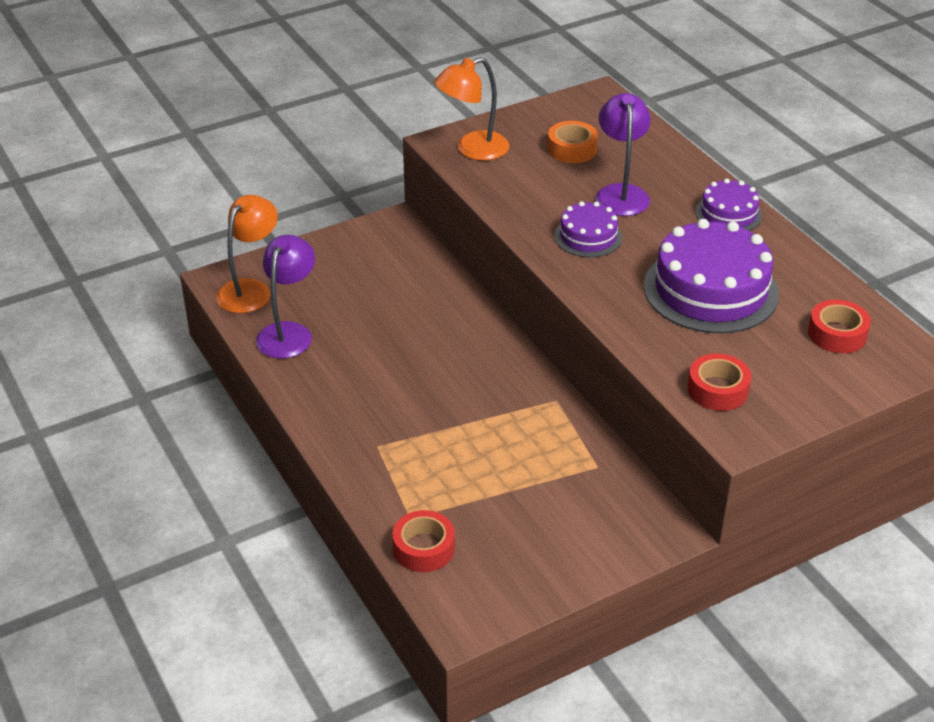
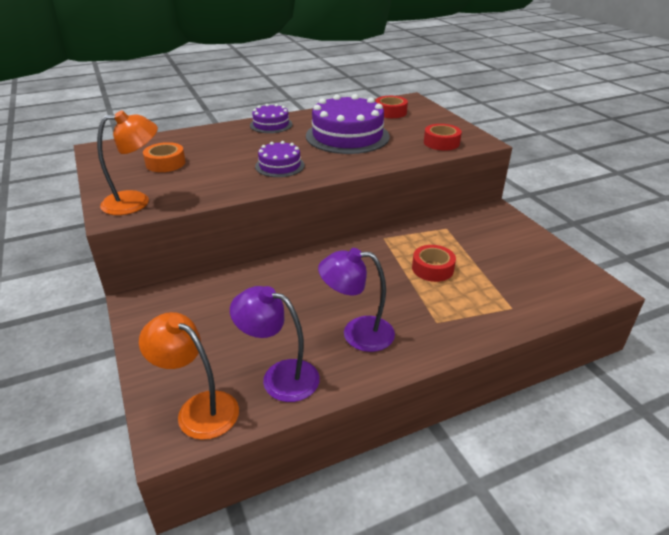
camera: 85 degrees left, 5 degrees down
red tape [392,510,455,572] -> red tape moved to [412,245,456,282]
orange lamp [434,57,510,161] -> orange lamp turned 90 degrees counterclockwise [97,110,158,215]
purple lamp [595,93,651,216] -> purple lamp moved to [318,248,395,352]

